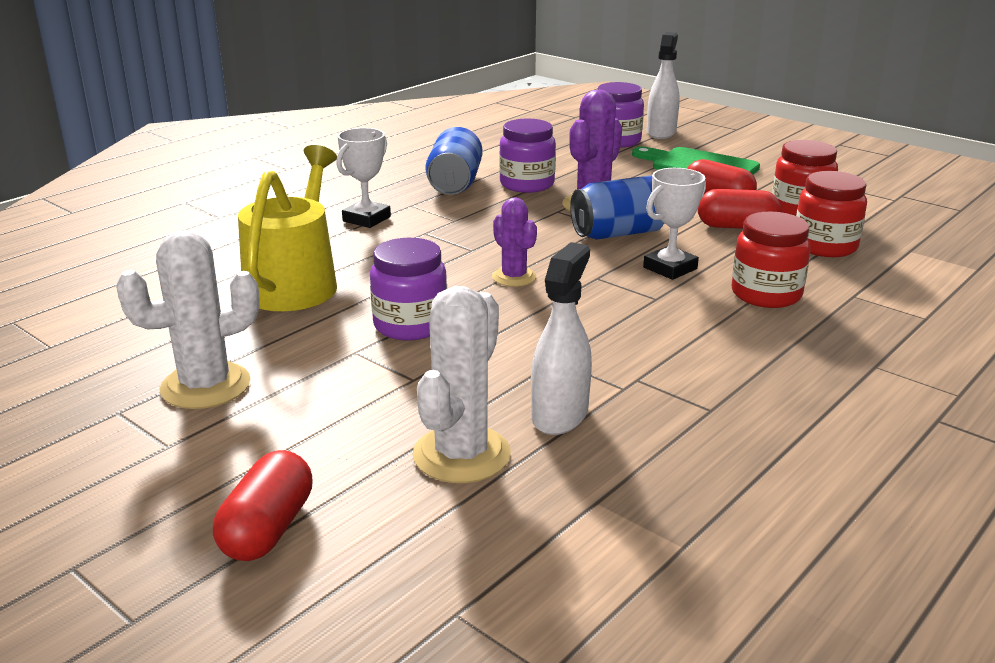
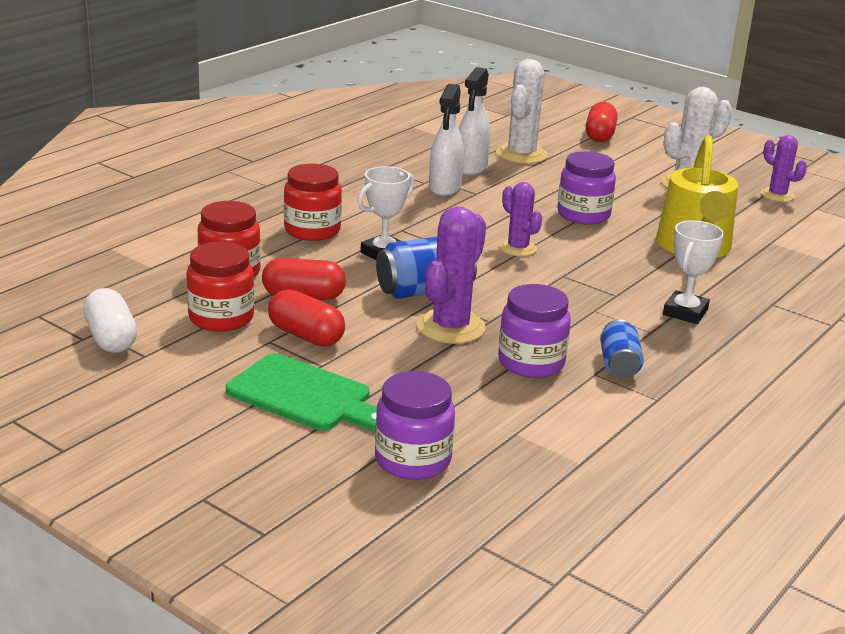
camera: 175 degrees right, 0 degrees up
blue can [425,127,483,195] -> blue can [600,320,644,378], size x0.63
white spray bottle [647,32,680,139] -> white spray bottle moved to [429,84,464,196]
none -> white capsule [83,288,137,353]
none -> purple cactus [761,135,807,202]

